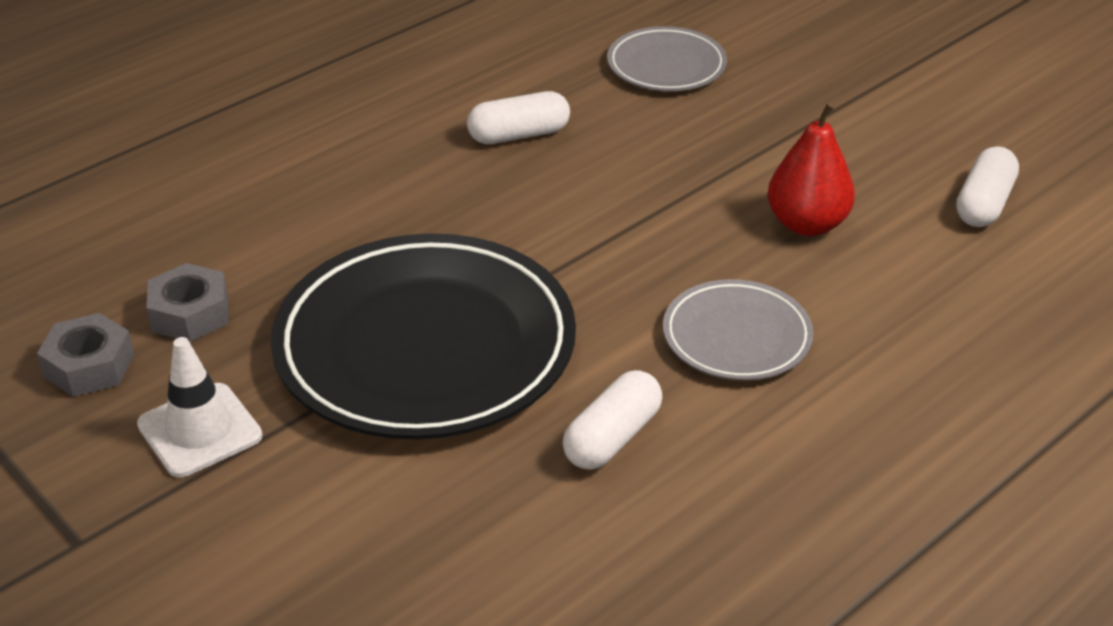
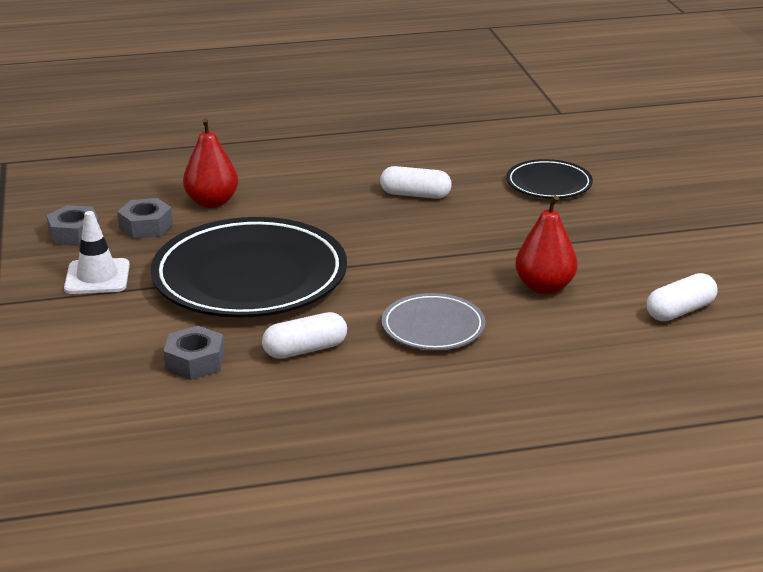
camera: 30 degrees right, 10 degrees down
grey plate [607,26,727,91] -> black plate [506,159,593,199]
none -> grey nut [164,326,224,380]
none -> red pear [183,118,238,208]

